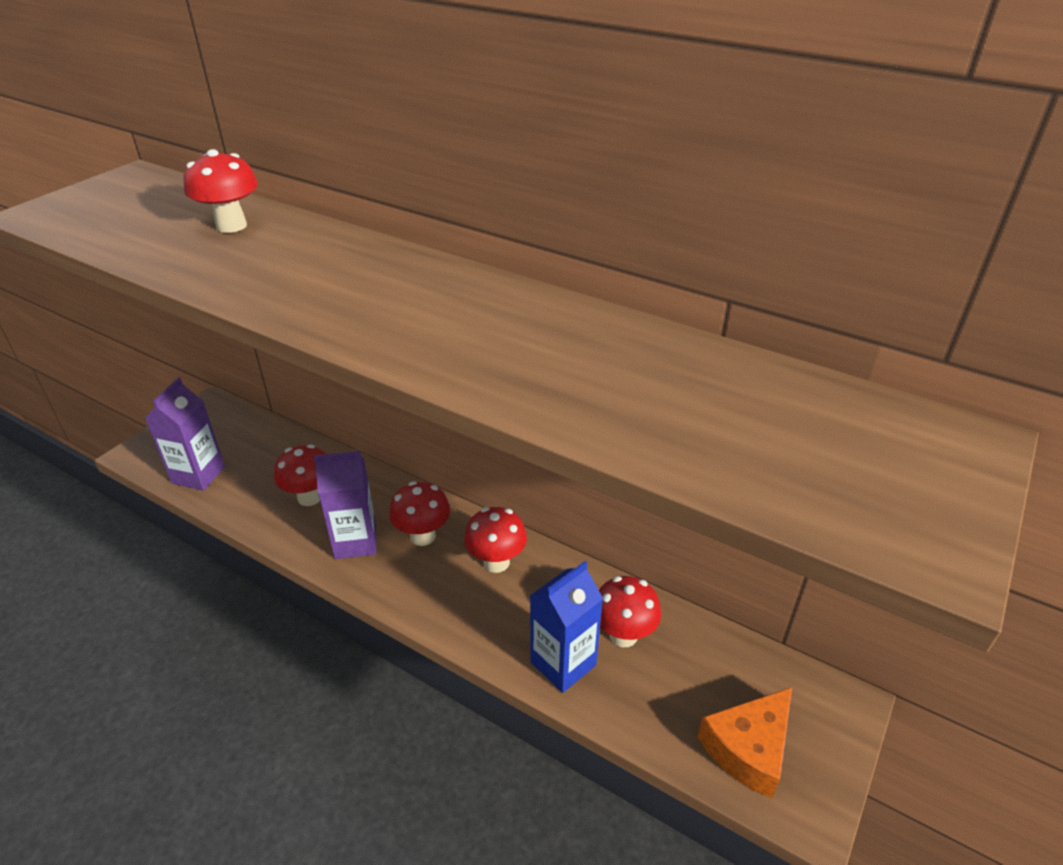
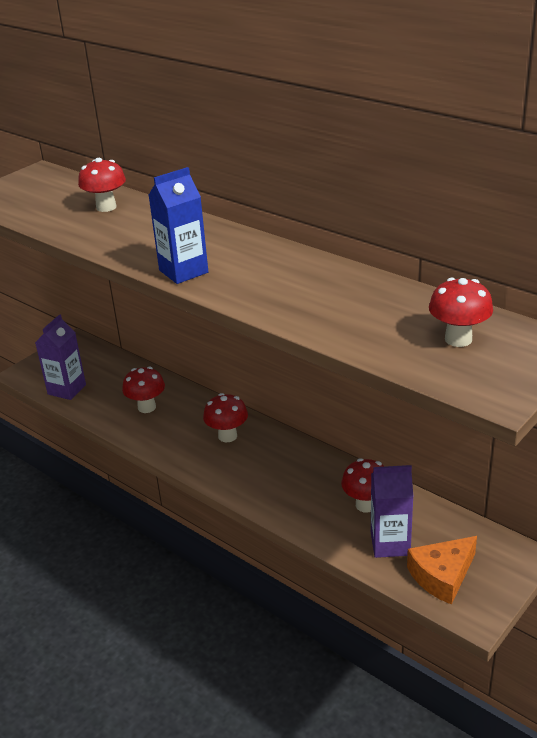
camera: 10 degrees right, 5 degrees down
purple carton [314,451,377,559] -> purple carton moved to [371,465,414,558]
red mushroom [464,507,527,573] -> red mushroom moved to [429,278,493,347]
blue carton [530,561,603,693] -> blue carton moved to [148,167,208,284]

